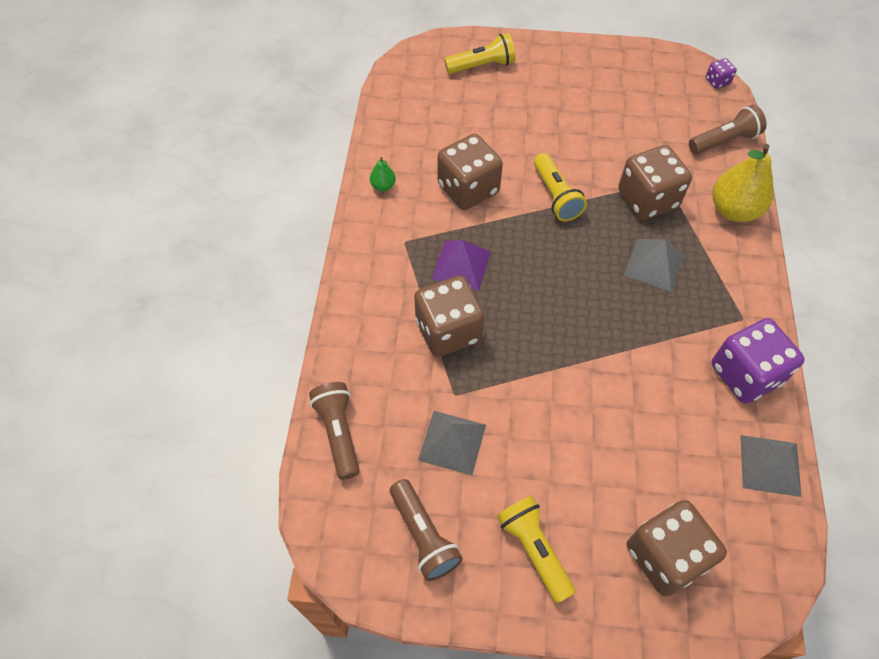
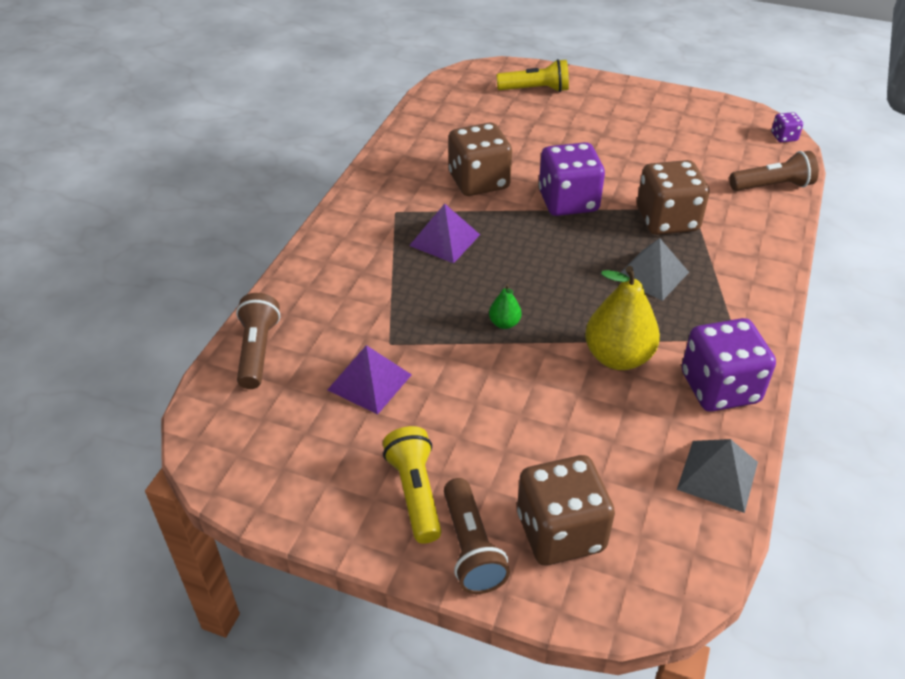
camera: 15 degrees right, 15 degrees down
green pear [370,157,396,191] -> green pear moved to [489,284,522,329]
brown flashlight [390,479,463,581] -> brown flashlight moved to [444,478,510,594]
brown dice [414,276,484,357] -> none
grey pyramid [418,411,486,475] -> purple pyramid [328,345,412,414]
yellow flashlight [534,153,587,221] -> purple dice [539,142,605,216]
yellow pear [712,144,774,222] -> yellow pear moved to [585,266,660,370]

